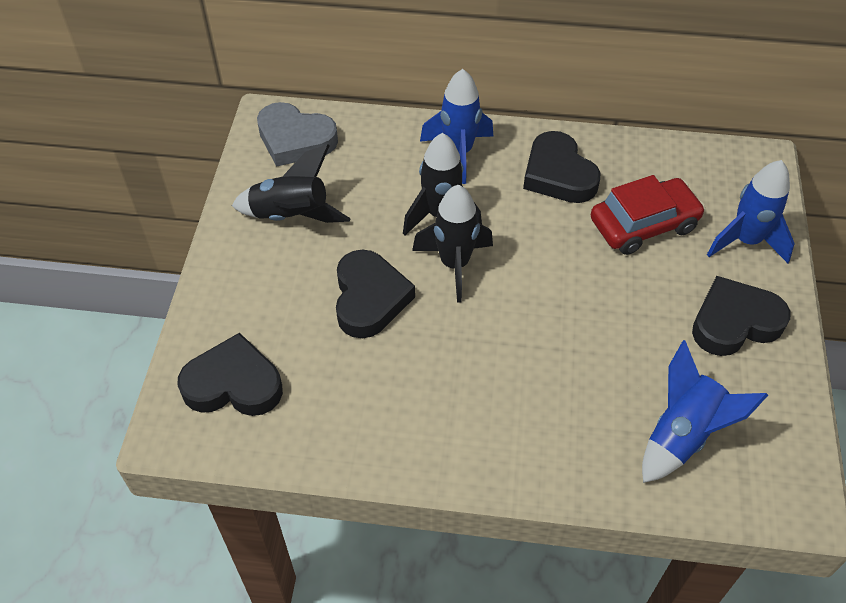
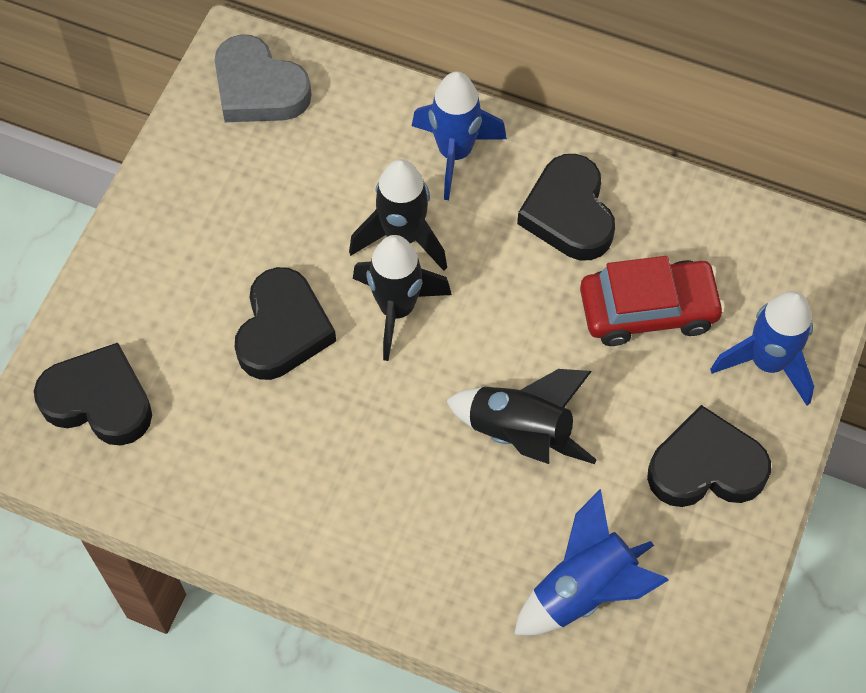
camera: 15 degrees right, 10 degrees up
black rocket [232,144,351,223] -> black rocket moved to [446,369,597,464]

